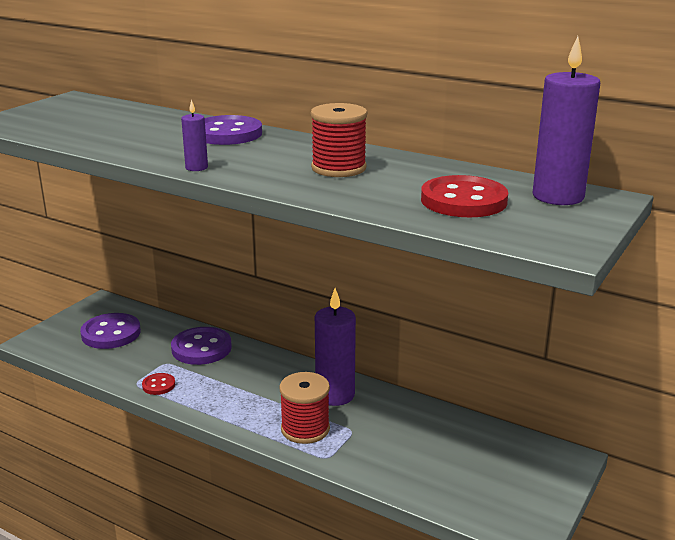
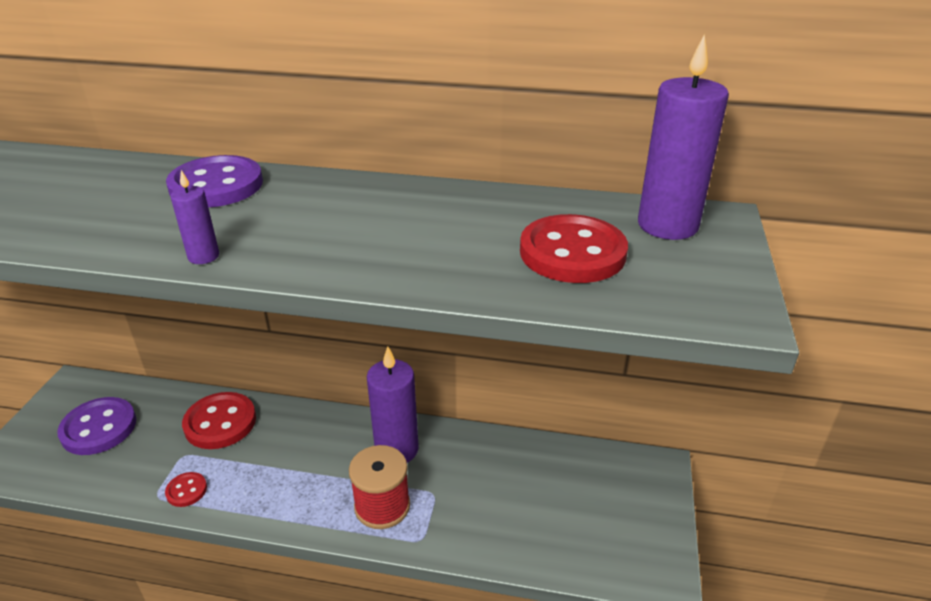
camera: 20 degrees left, 10 degrees up
purple button [171,327,232,365] -> red button [182,392,256,449]
red spool [310,103,367,177] -> none

